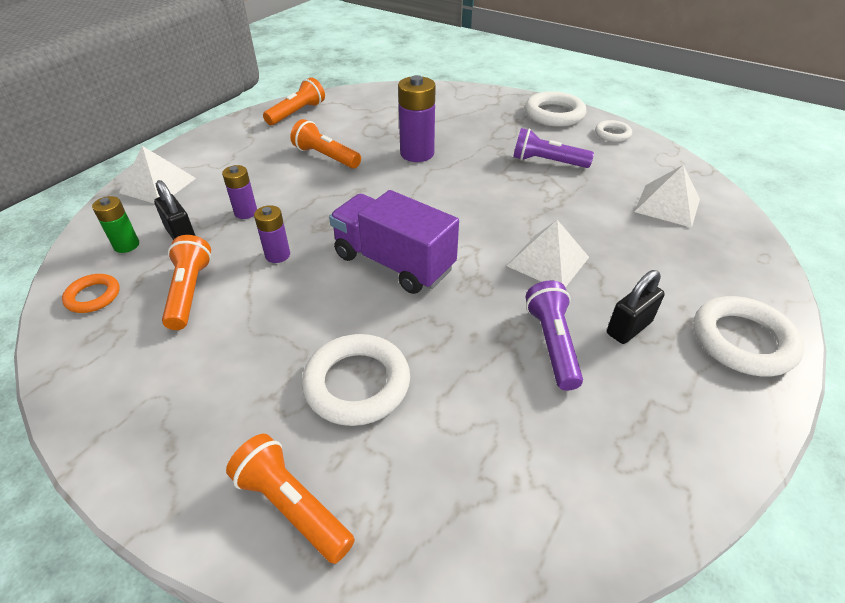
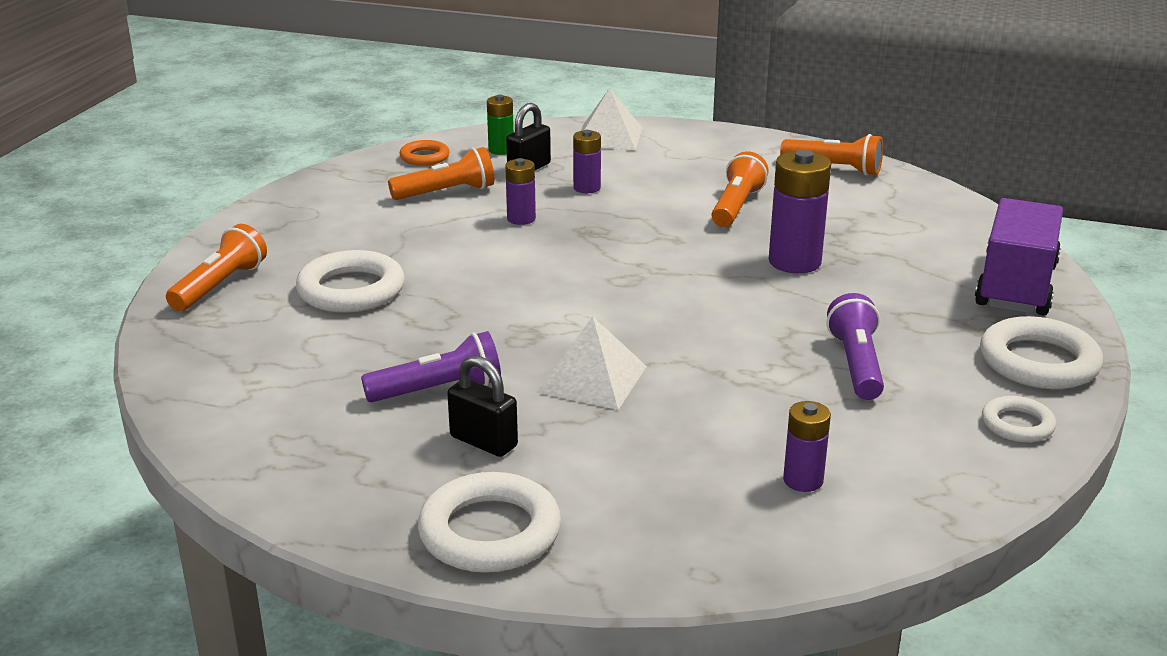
camera: 75 degrees right, 15 degrees down
purple truck [329,190,459,294] -> purple truck moved to [975,198,1063,316]
white pyramid [634,165,700,228] -> purple battery [783,401,831,492]

